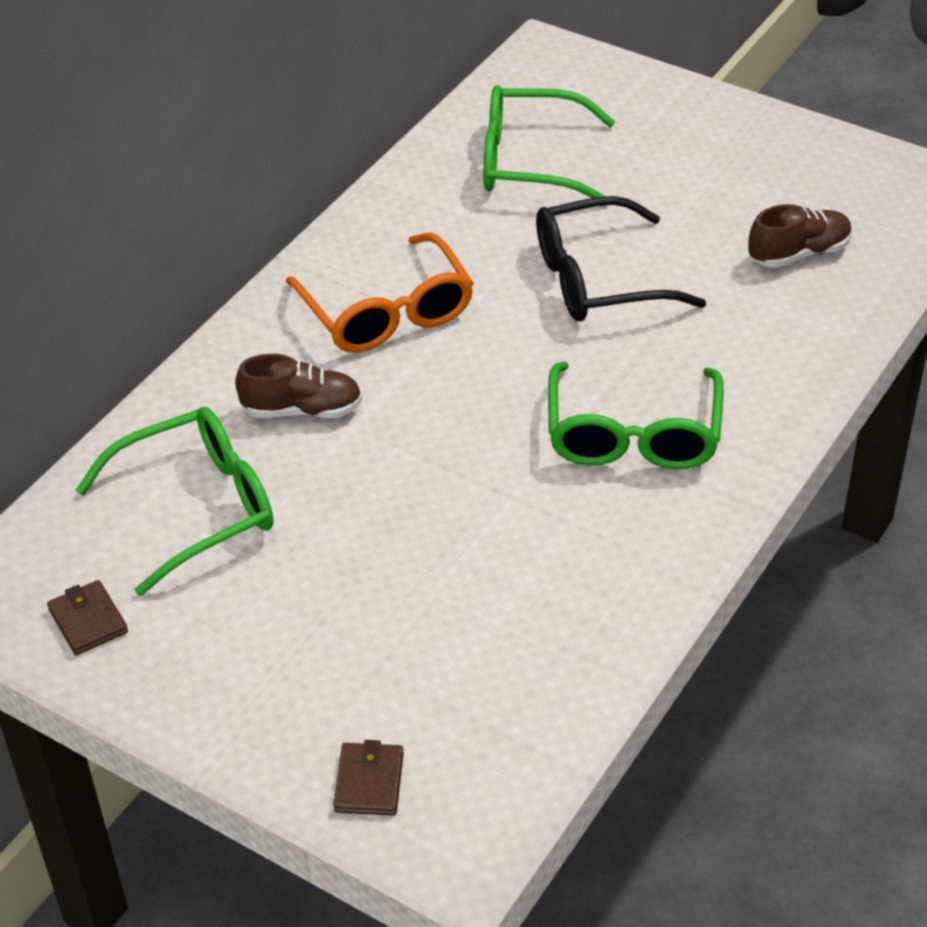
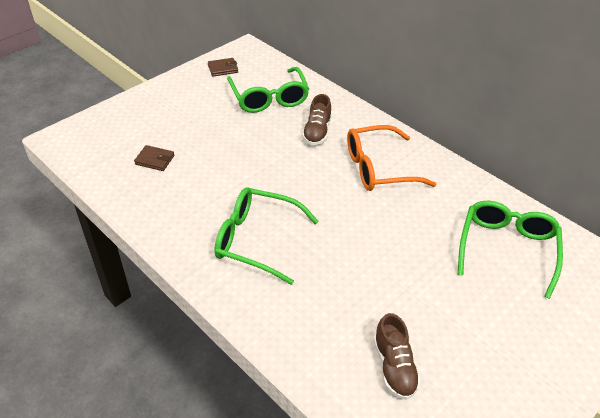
camera: 100 degrees right, 0 degrees up
brown wallet [333,740,404,816] -> brown wallet moved to [134,145,174,171]
black glasses [536,196,706,321] -> none

